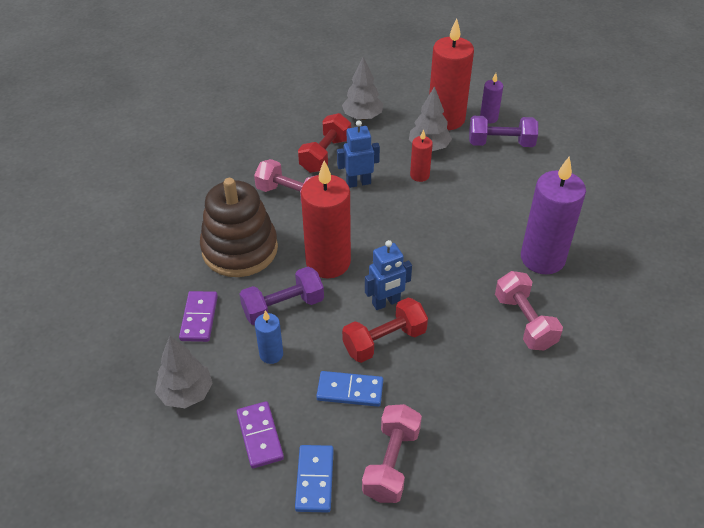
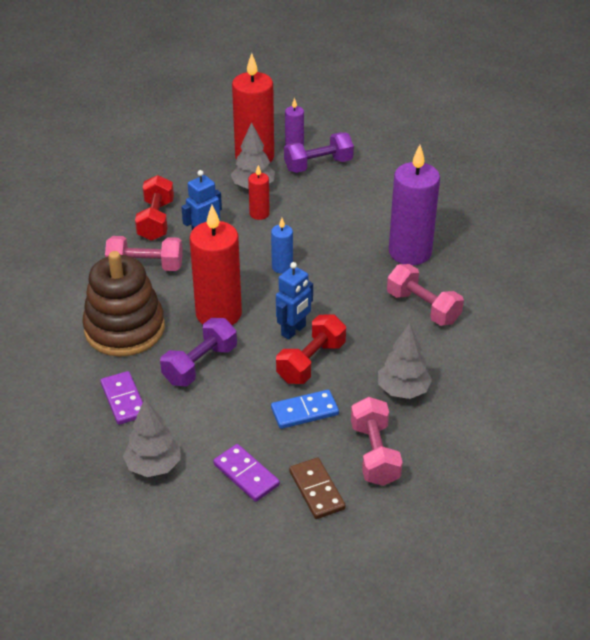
camera: 25 degrees left, 5 degrees down
blue candle [255,310,283,364] -> blue candle moved to [271,218,293,274]
blue domino [295,445,334,513] -> brown domino [289,457,346,519]
grey tree [342,57,383,120] -> grey tree moved to [378,323,432,399]

